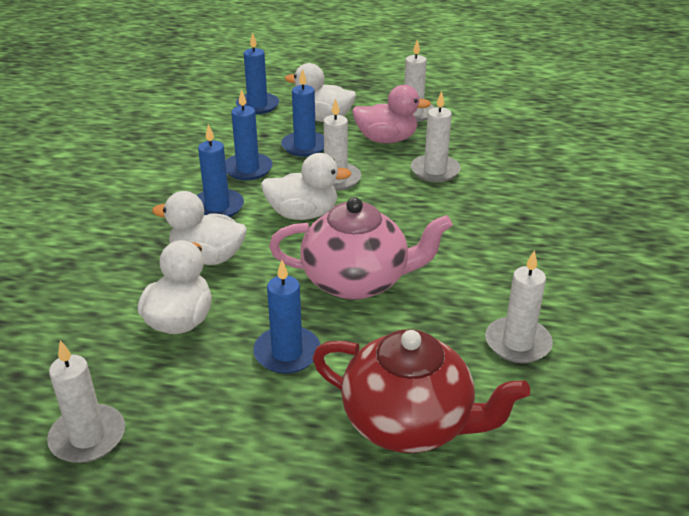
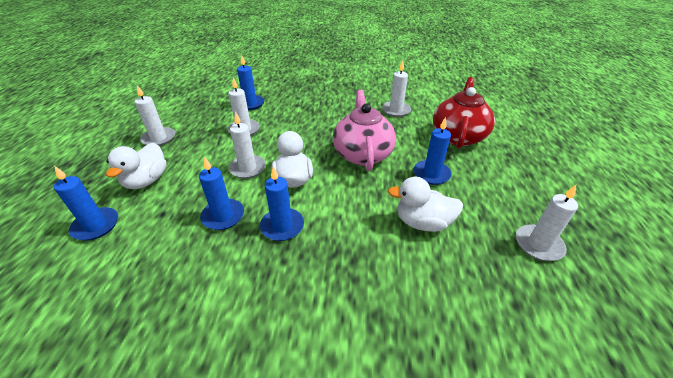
camera: 95 degrees left, 5 degrees up
white duck [152,191,247,265] -> none
blue candle [281,69,324,157] -> blue candle moved to [237,54,265,110]
pink duck [352,85,431,143] -> none

